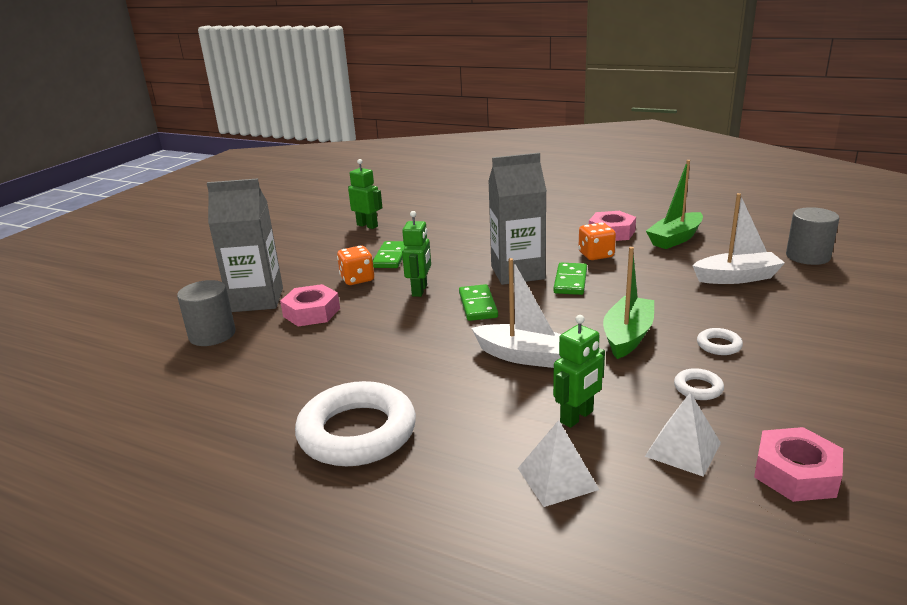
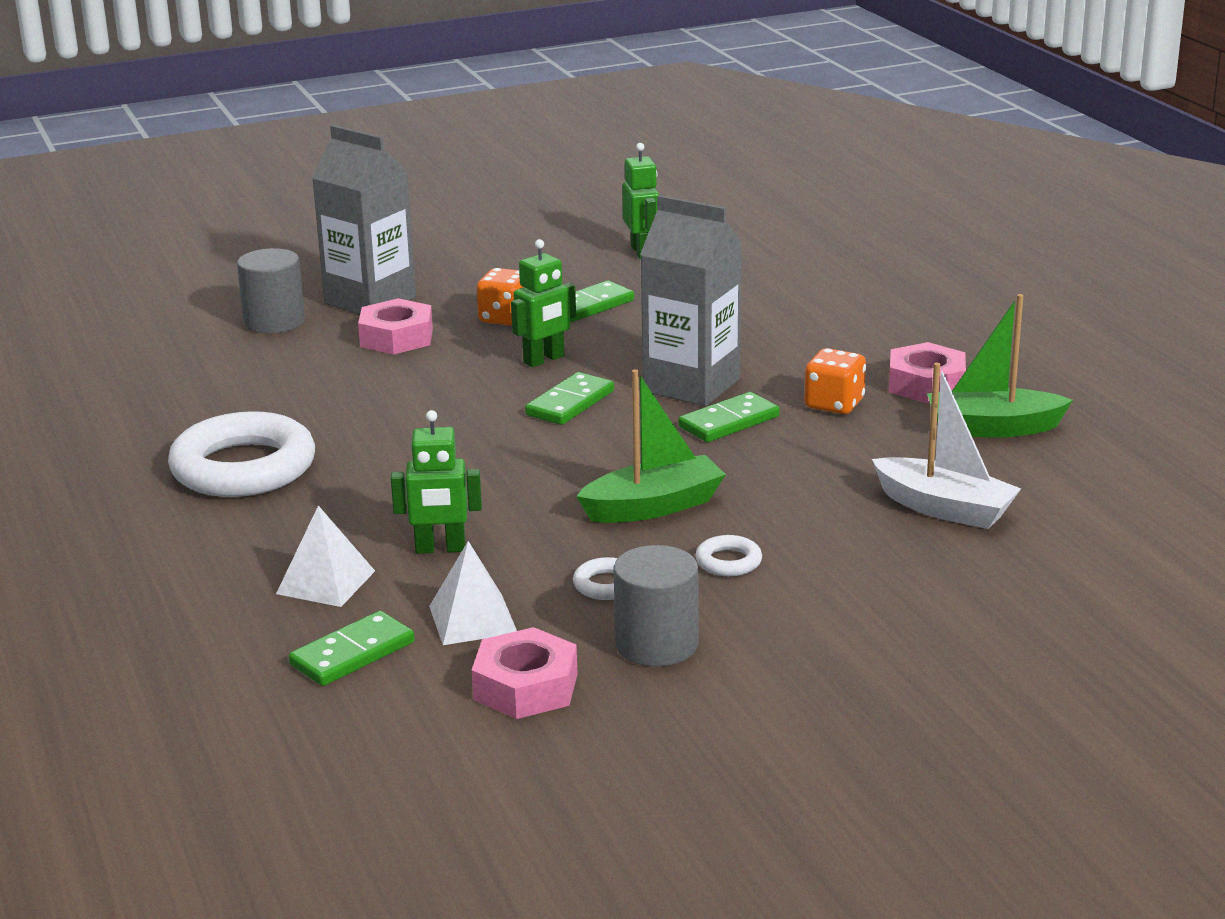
camera: 40 degrees right, 0 degrees up
white boat [471,258,561,368] -> none
grey cylinder [786,207,839,265] -> grey cylinder moved to [614,545,698,667]
none -> green domino [289,611,414,686]

